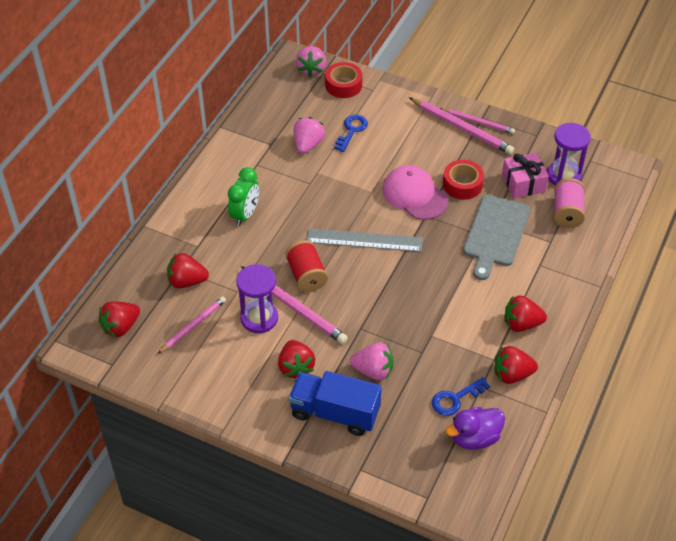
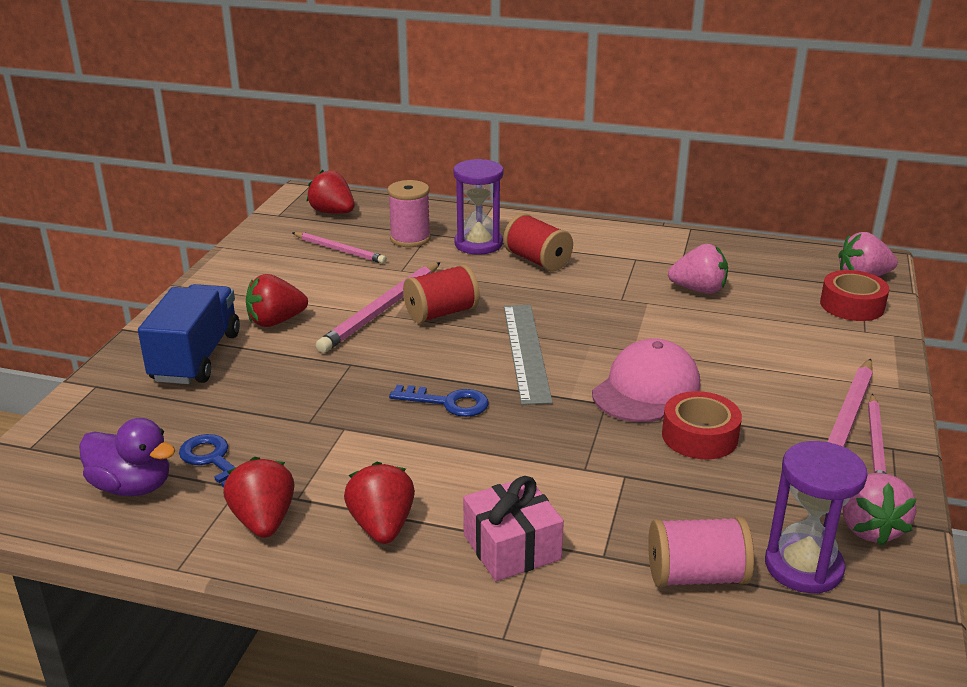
camera: 80 degrees right, 20 degrees down
red strawberry [167,253,209,288] -> pink spool [388,180,431,247]
green clock [228,167,259,226] -> red spool [503,213,573,272]
purple hourglass [236,264,278,333] -> purple hourglass moved to [453,159,504,255]
blue key [334,114,368,152] -> blue key moved to [389,385,488,417]
pink strawberry [350,342,393,380] -> pink strawberry moved to [842,473,917,546]
purple duck [445,407,505,450] -> purple duck turned 150 degrees clockwise [79,418,175,496]
grey cutting board [463,195,530,280] -> none
pink gift [502,152,549,198] -> pink gift moved to [463,476,564,581]

